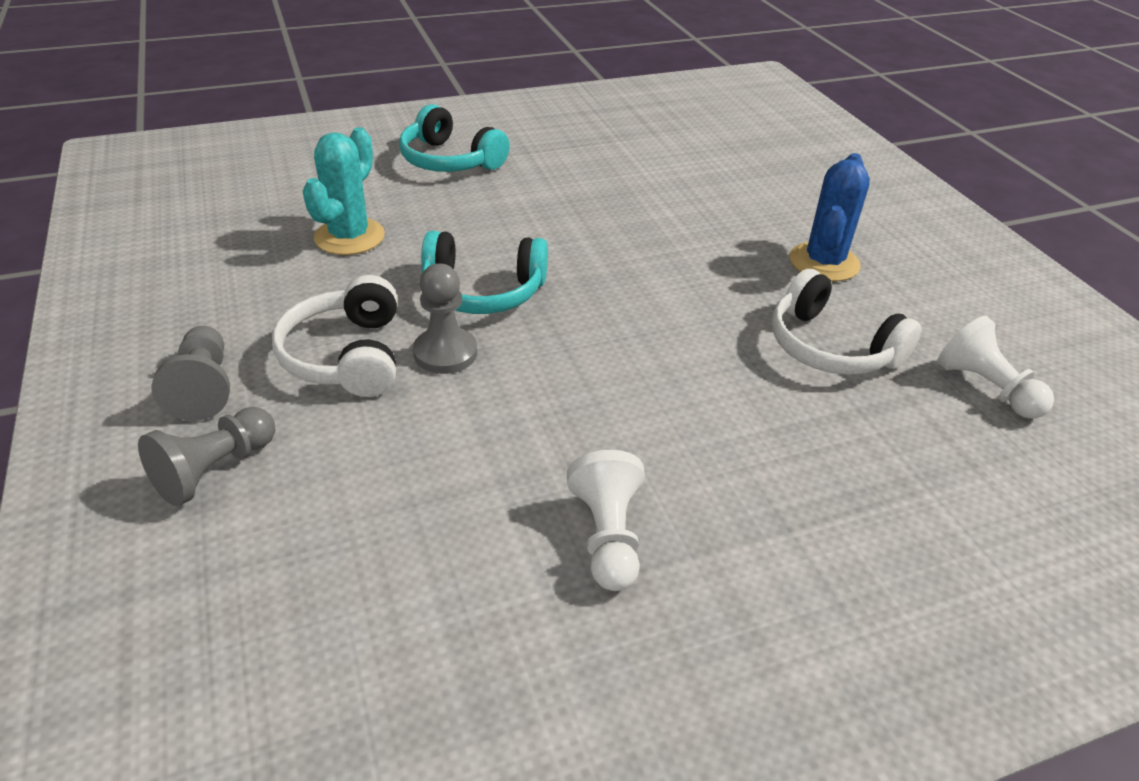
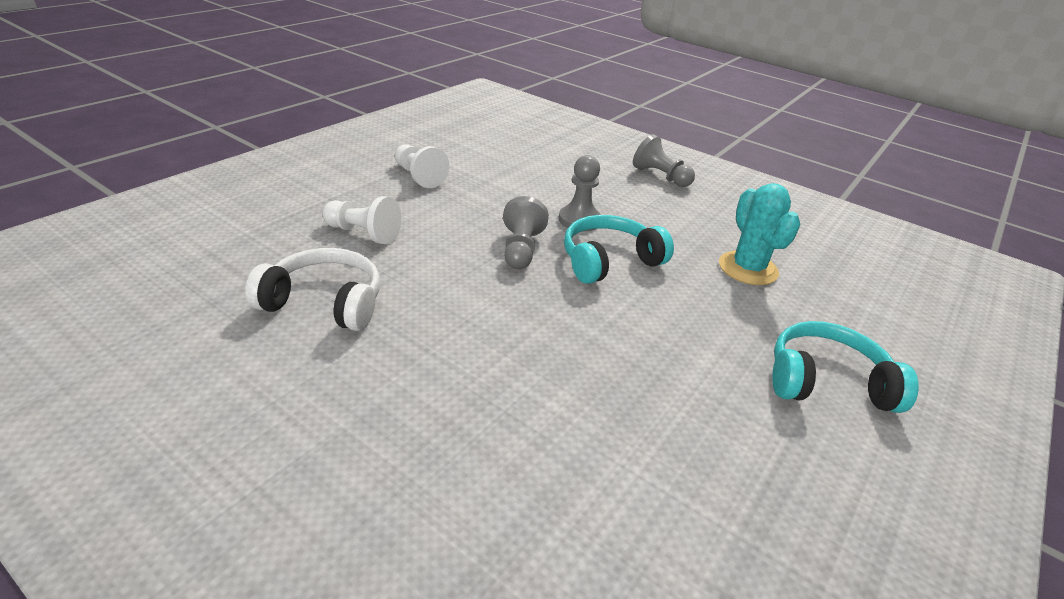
camera: 145 degrees right, 5 degrees down
grey pawn [138,407,275,506] -> grey pawn moved to [503,196,549,269]
white headphones [272,275,397,397] -> none
blue cactus [789,153,870,282] -> none
white pawn [937,316,1054,419] -> white pawn moved to [322,196,401,244]

